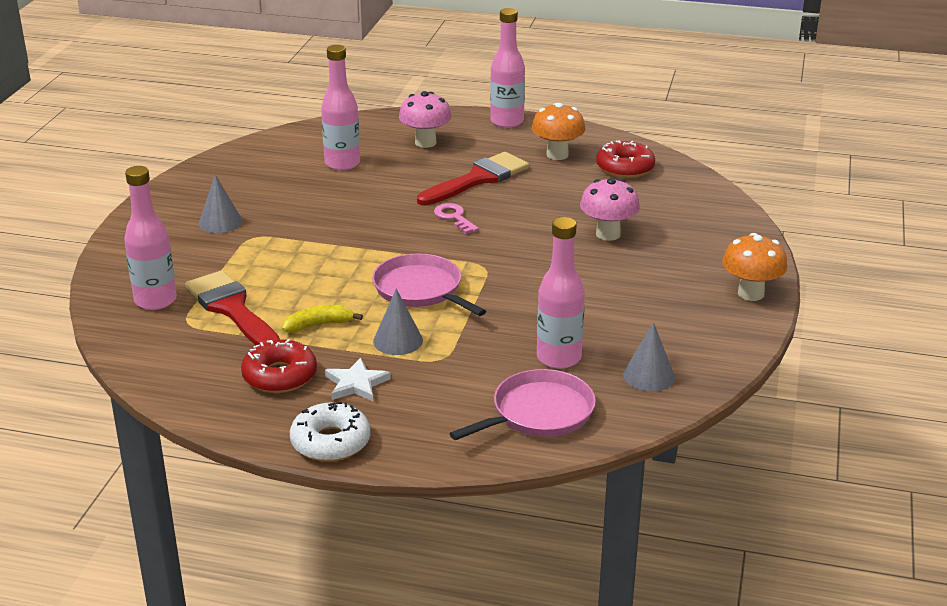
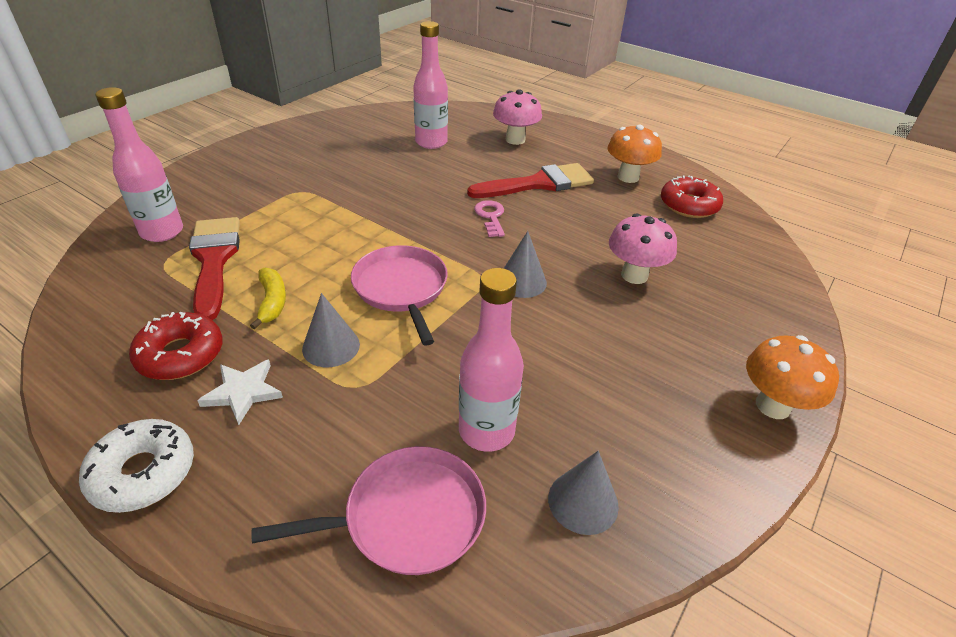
camera: 20 degrees right, 10 degrees up
grey cone [199,175,242,233] -> grey cone moved to [504,231,547,298]
yellow banana [282,305,363,333] -> yellow banana turned 75 degrees clockwise [250,268,286,329]
pink bottle [490,8,525,128] -> none

